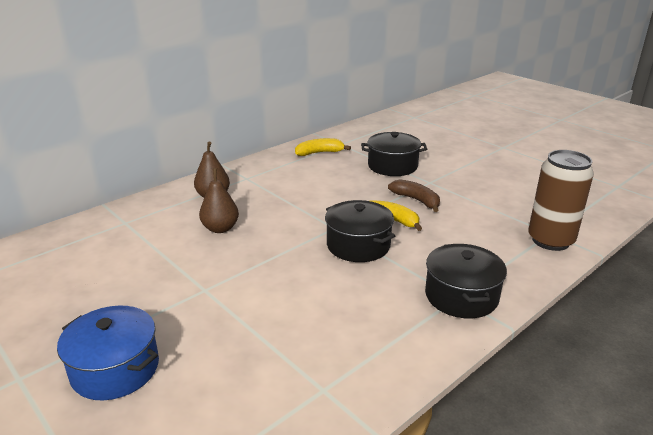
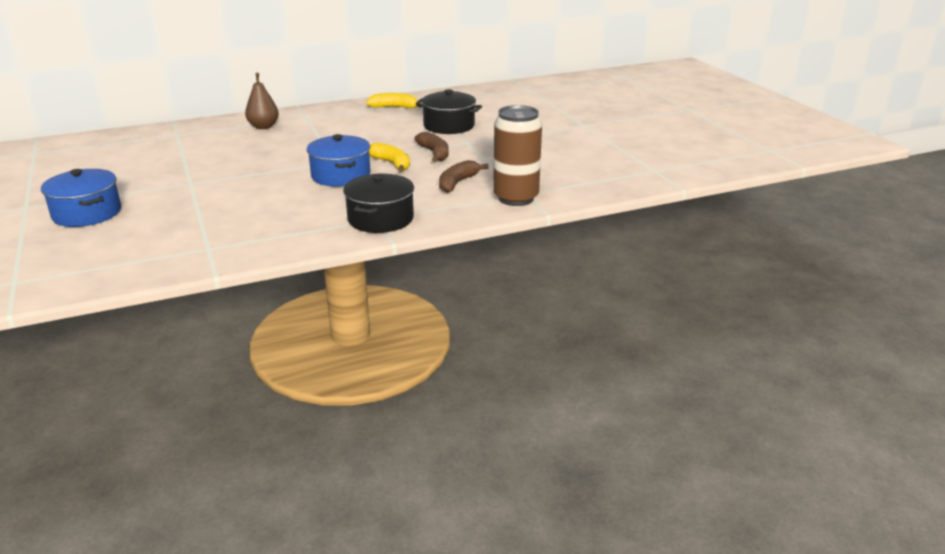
camera: 20 degrees right, 0 degrees up
brown pear [199,168,239,233] -> none
black pot [325,200,395,262] -> blue pot [306,134,370,187]
none -> brown banana [439,160,489,193]

